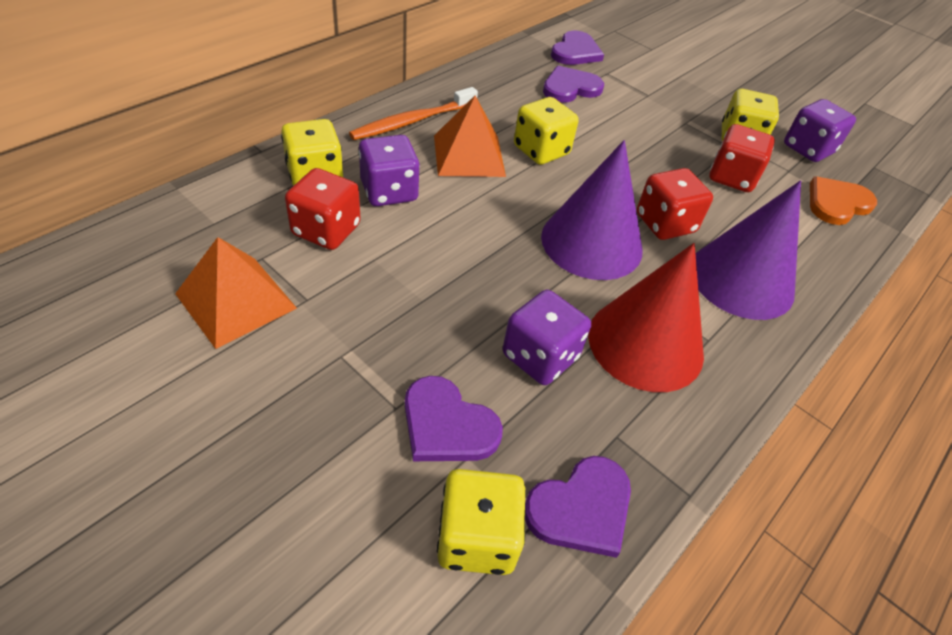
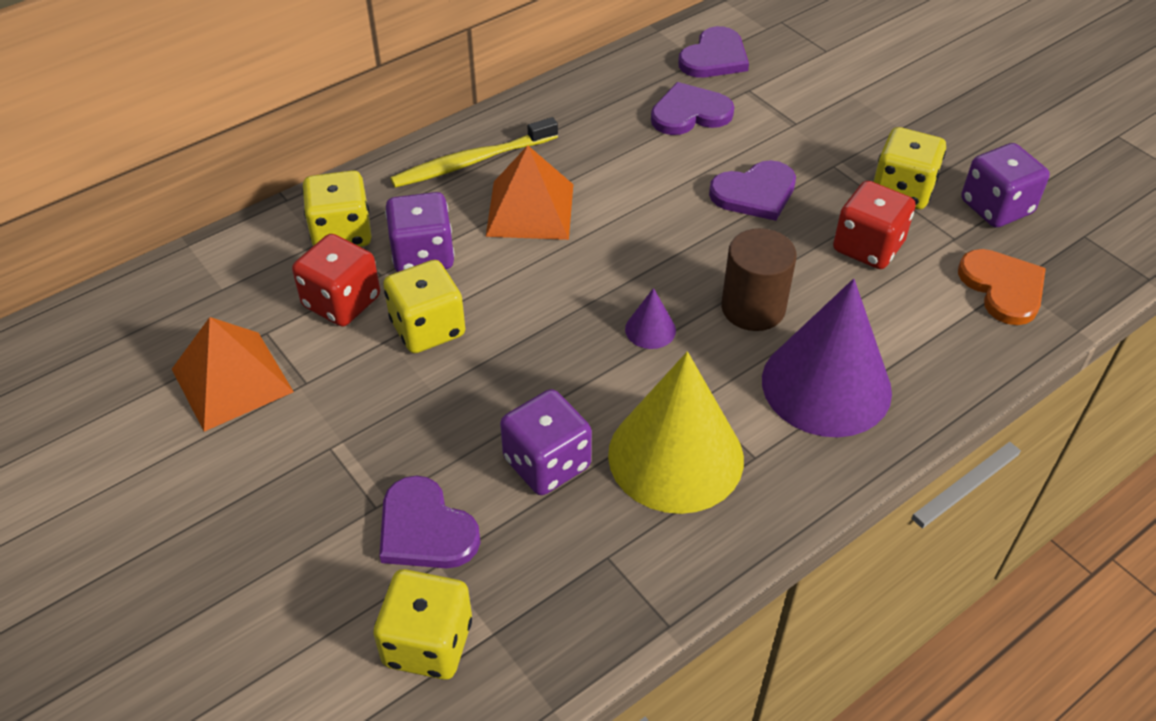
camera: 15 degrees right, 0 degrees up
orange toothbrush [349,87,478,140] -> yellow toothbrush [390,117,558,188]
yellow dice [514,97,579,165] -> yellow dice moved to [383,260,465,353]
purple heart [525,456,631,558] -> purple heart moved to [709,160,796,221]
purple cone [541,140,643,280] -> purple cone [625,288,676,349], size x0.41
red cone [588,243,704,392] -> yellow cone [608,351,744,514]
red dice [637,168,713,240] -> brown cylinder [721,228,797,331]
orange heart [810,176,877,225] -> orange heart turned 90 degrees clockwise [958,249,1046,325]

